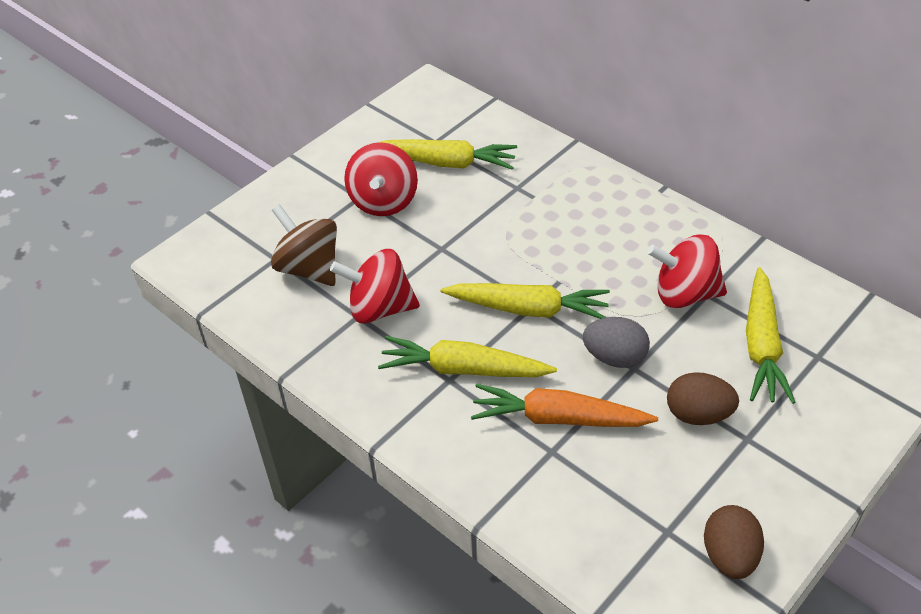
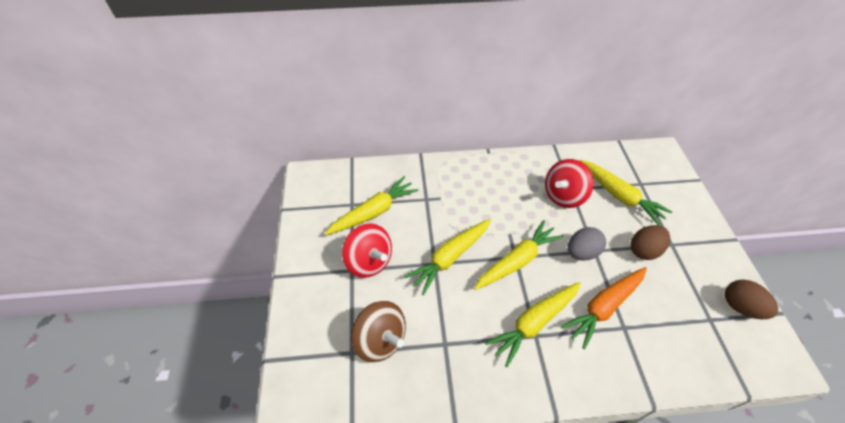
camera: 50 degrees left, 5 degrees up
brown spinning top [271,204,337,286] -> brown spinning top turned 135 degrees counterclockwise [351,301,406,362]
red spinning top [330,249,420,324] -> none
none -> yellow carrot [404,219,491,295]

